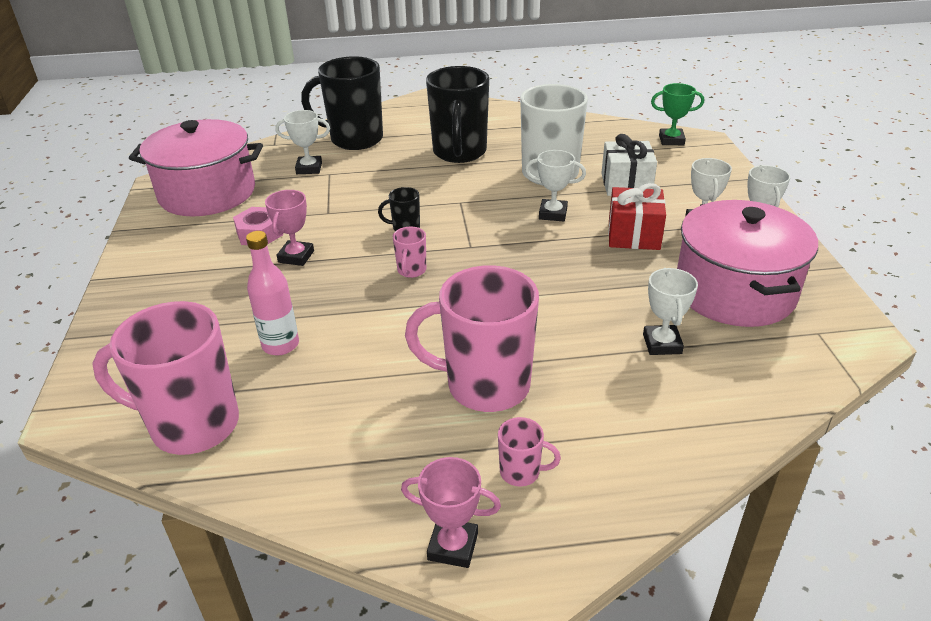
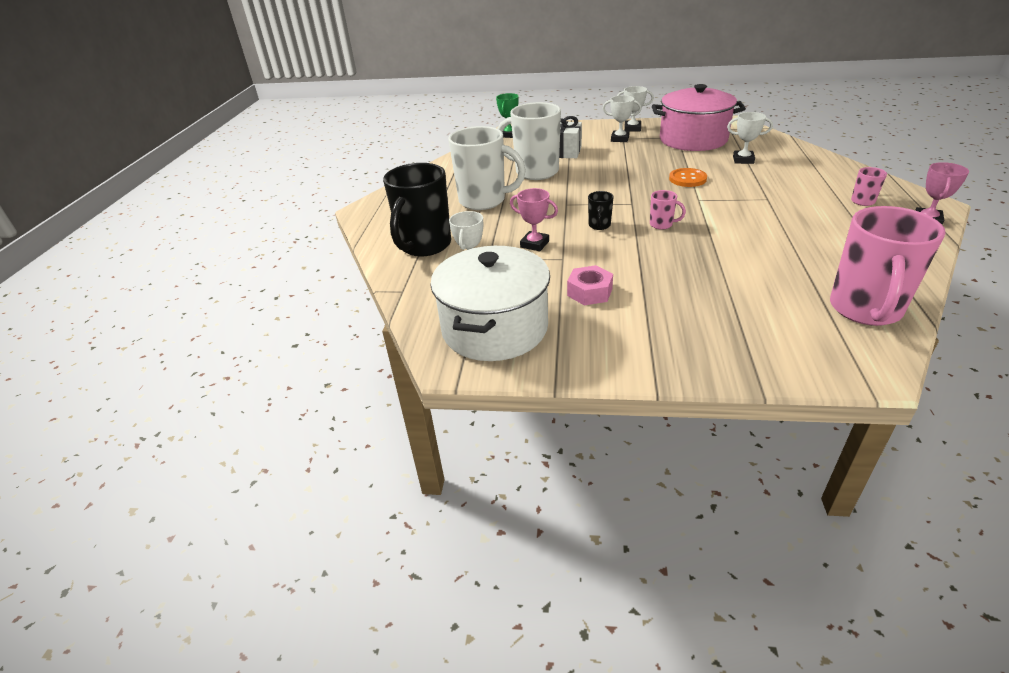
camera: 75 degrees left, 0 degrees up
pink pot [129,119,263,216] -> white pot [430,246,550,361]
pink bottle [246,231,299,355] -> none
pink trophy [265,190,314,266] -> pink trophy moved to [510,188,558,251]
pink mug [405,265,539,412] -> none
black mug [426,66,489,163] -> white mug [449,126,526,210]
white trophy [525,150,586,222] -> none
red gift [608,183,666,250] -> none
none -> orange button [669,168,707,187]

